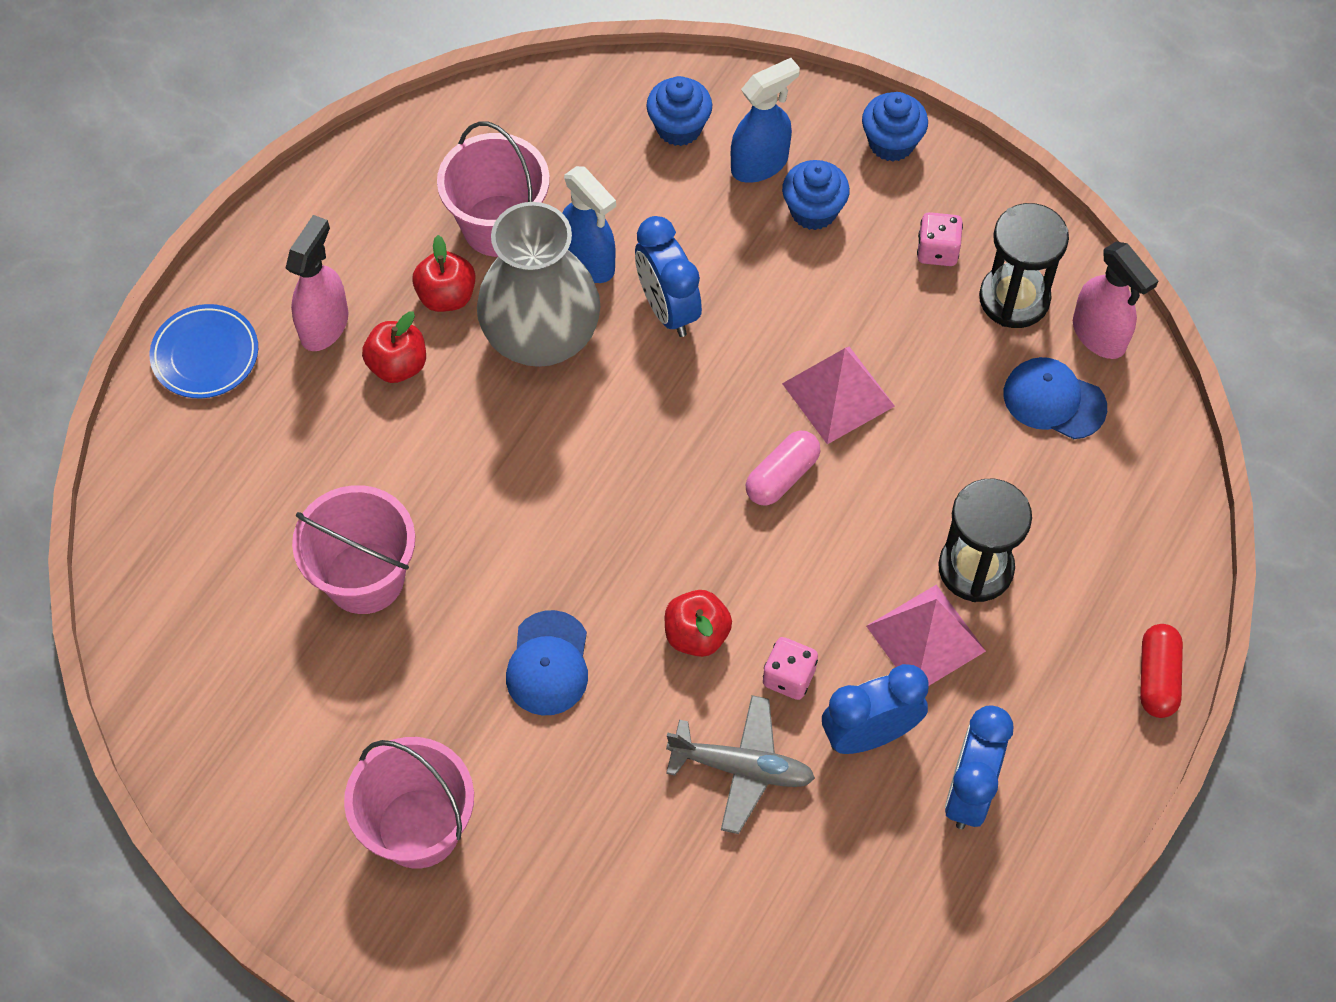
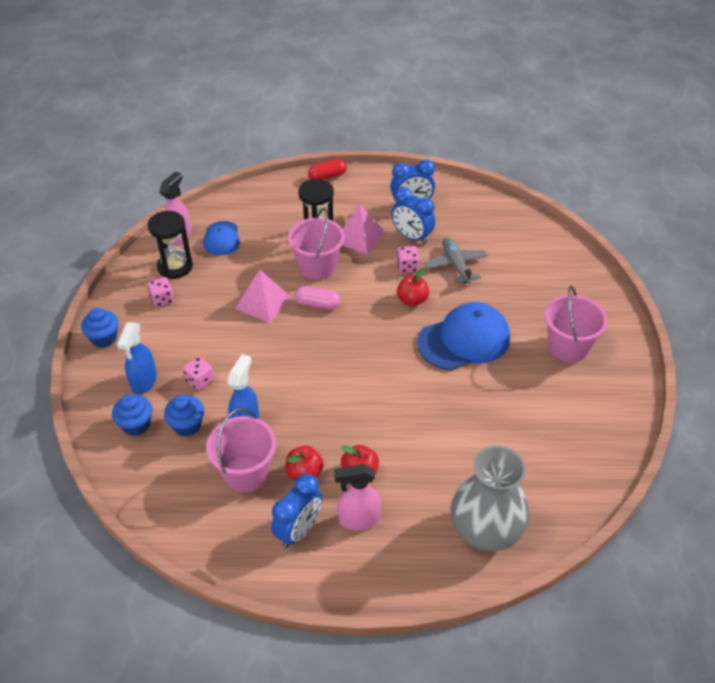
camera: 120 degrees left, 15 degrees down
blue plate [150,304,258,398] -> none
pink bucket [292,485,415,614] -> pink bucket moved to [288,208,345,280]
grey vase [477,202,601,367] -> grey vase moved to [450,446,529,551]
blue cap [506,610,588,715] -> blue cap [417,302,510,370], size x1.75
blue clock [635,216,702,337] -> blue clock moved to [271,474,323,548]
blue spray bottle [731,58,800,183] -> blue spray bottle turned 105 degrees counterclockwise [117,322,157,394]
blue cupcake [782,160,850,230] -> blue cupcake moved to [164,395,204,436]
none -> pink dice [183,356,214,390]

